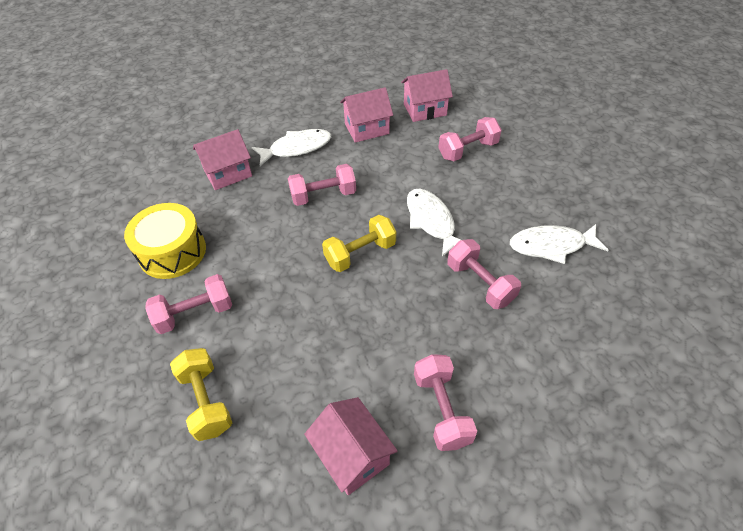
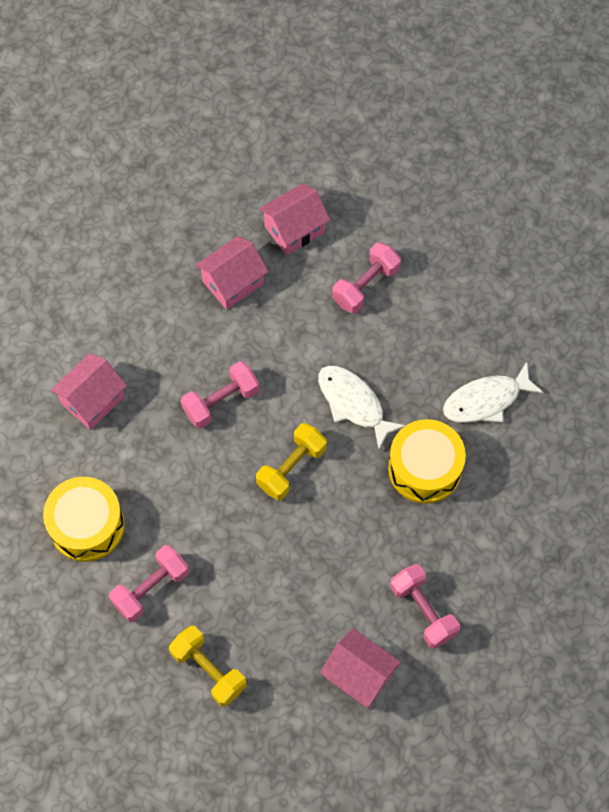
camera: 20 degrees left, 15 degrees up
white fish [252,129,331,166] -> none
pink dumbbell [447,239,521,309] -> yellow drum [388,419,466,504]

